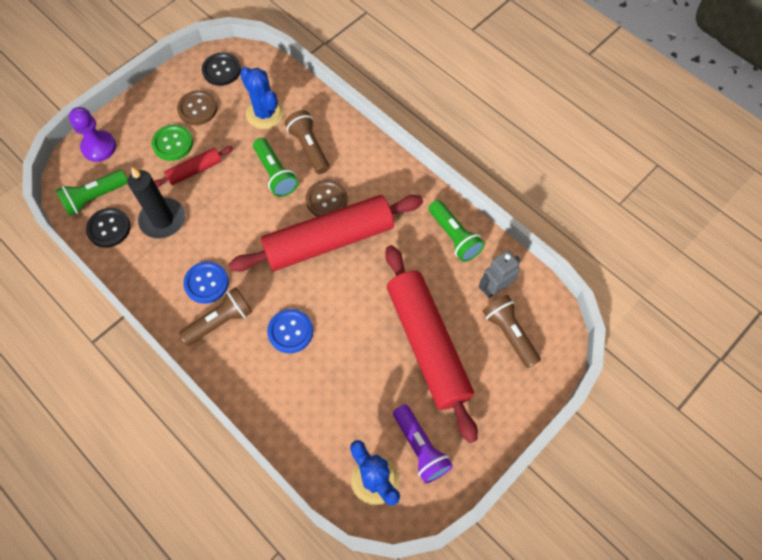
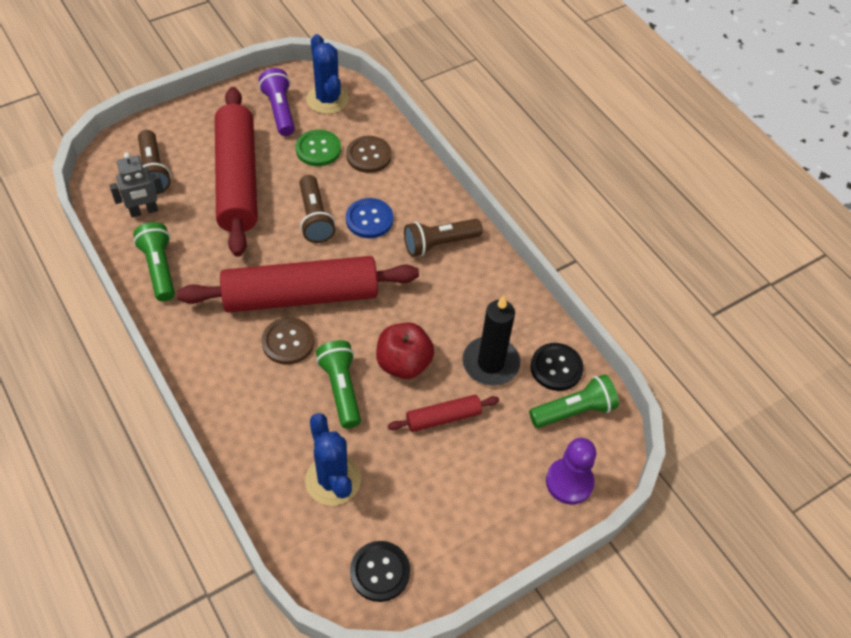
camera: 170 degrees left, 10 degrees down
green button [152,125,193,161] -> green button moved to [296,130,341,166]
brown button [177,90,218,125] -> brown button moved to [346,136,392,173]
blue button [183,261,229,304] -> none
brown flashlight [285,110,330,174] -> brown flashlight moved to [299,175,335,243]
none -> red apple [376,322,434,379]

